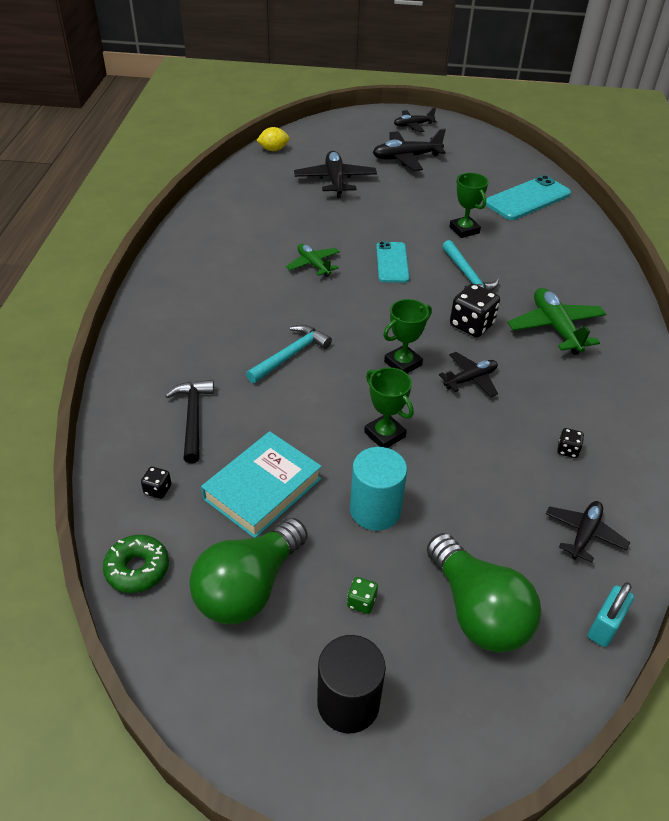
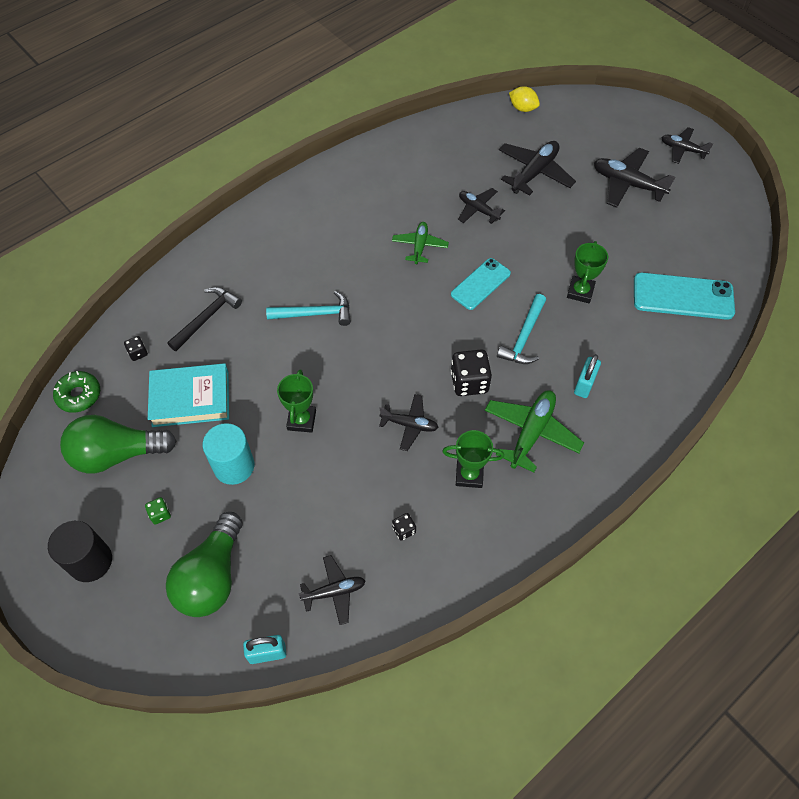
camera: 45 degrees right, 15 degrees up
green trophy [383,299,432,373] -> green trophy moved to [442,430,504,488]
none -> black plane [458,188,505,224]
none -> turquoise padlock [574,354,601,398]

